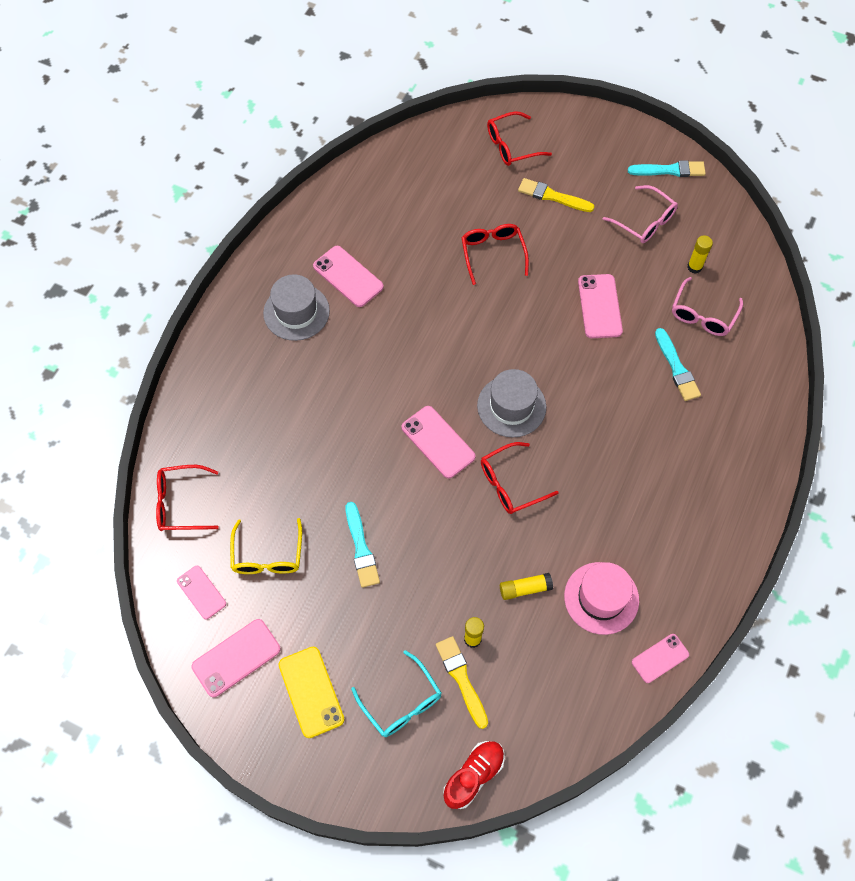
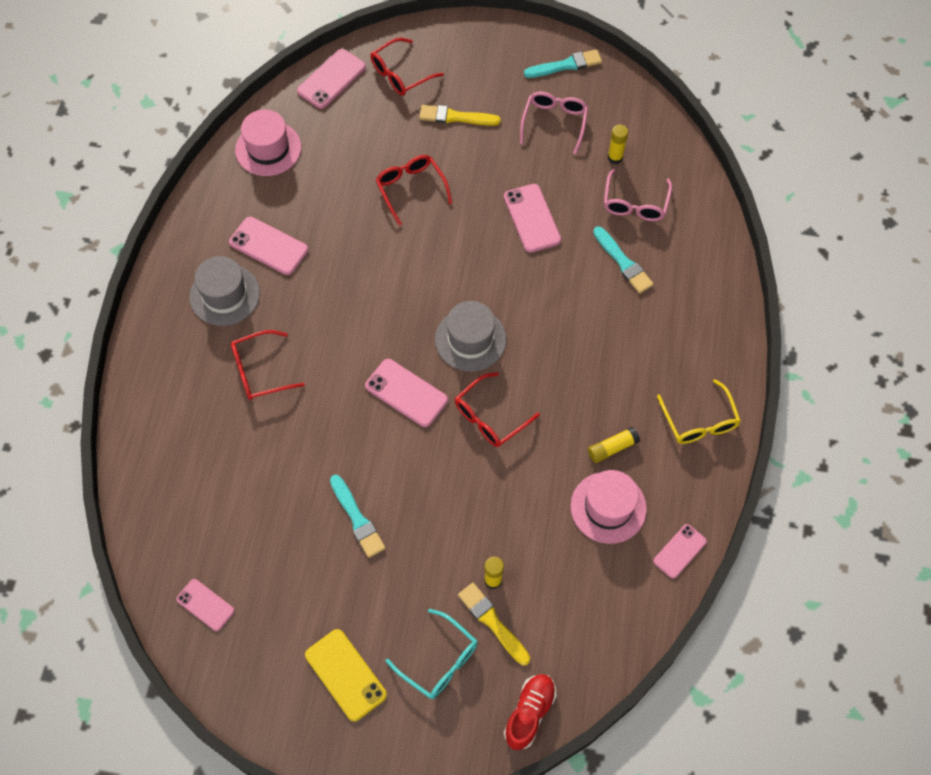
camera: 15 degrees left, 0 degrees up
red glasses [156,465,219,531] -> red glasses moved to [231,330,305,400]
pink phone [191,619,281,697] -> pink phone moved to [297,49,366,109]
yellow glasses [230,518,302,574] -> yellow glasses moved to [657,379,741,444]
yellow glue stick [500,573,553,600] -> yellow glue stick moved to [588,427,640,463]
pink glasses [603,185,678,243] -> pink glasses turned 105 degrees counterclockwise [520,92,588,154]
none -> pink hat [235,110,301,176]

